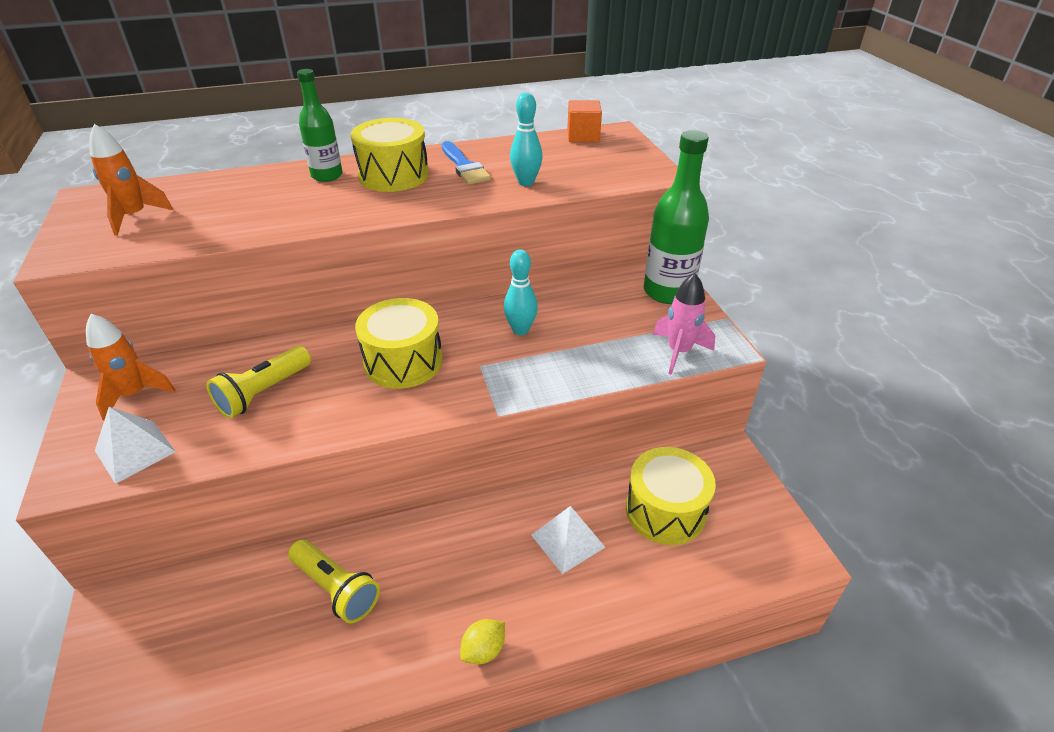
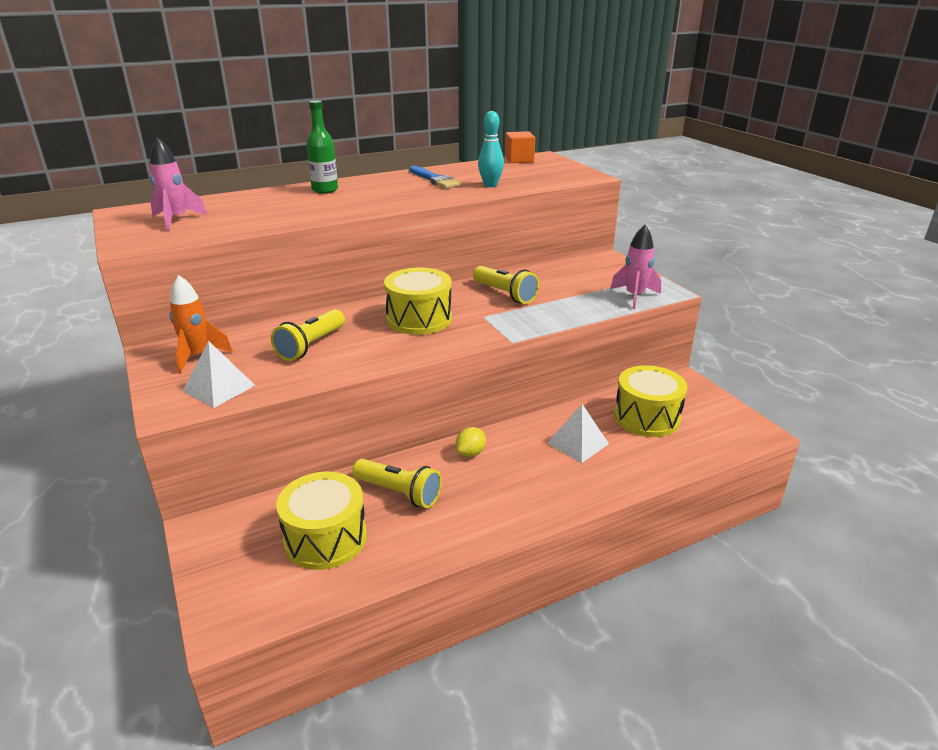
camera: 10 degrees left, 10 degrees down
orange rocket [89,124,173,236] -> pink rocket [150,137,207,231]
yellow drum [351,118,429,192] -> yellow drum moved to [276,472,367,570]
yellow lemon [460,619,505,664] -> yellow lemon moved to [456,427,486,457]
turquoise bowling pin [504,249,538,335] -> yellow flashlight [473,266,539,304]
green bottle [644,130,709,304] -> none

